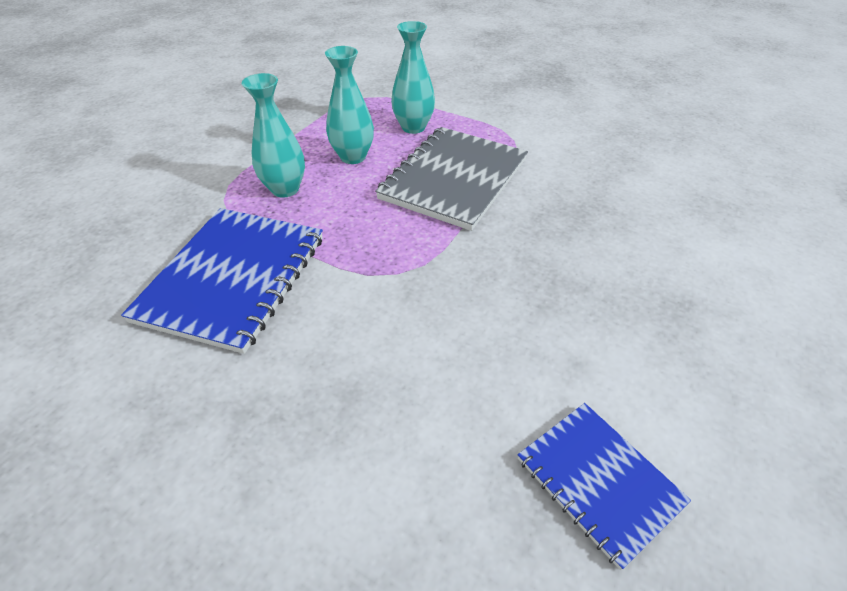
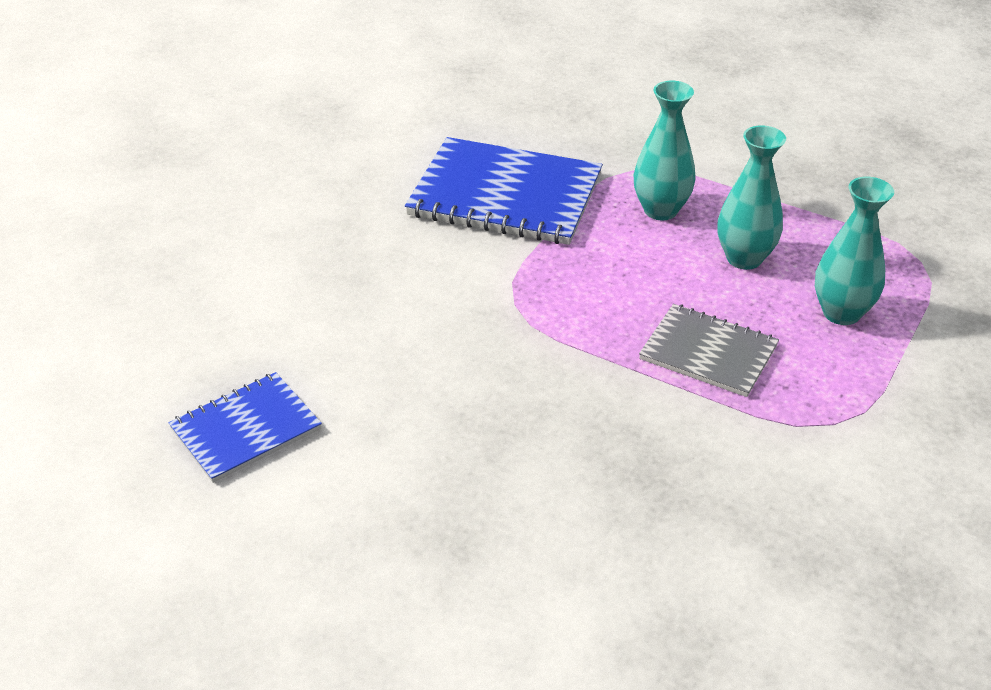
camera: 90 degrees right, 5 degrees down
grey notebook [375,127,528,231] -> grey notebook [639,304,779,397], size x0.59

